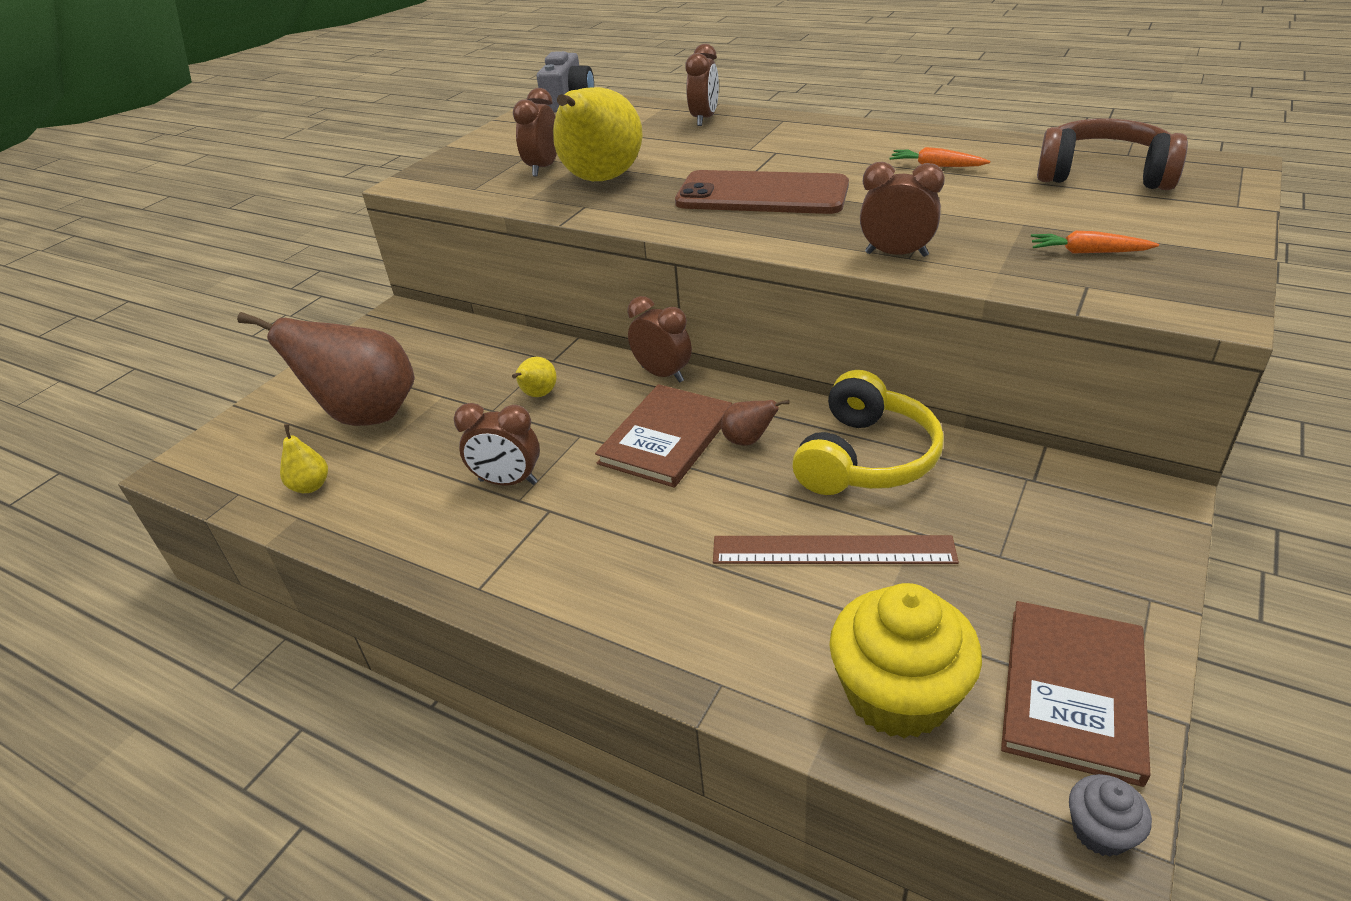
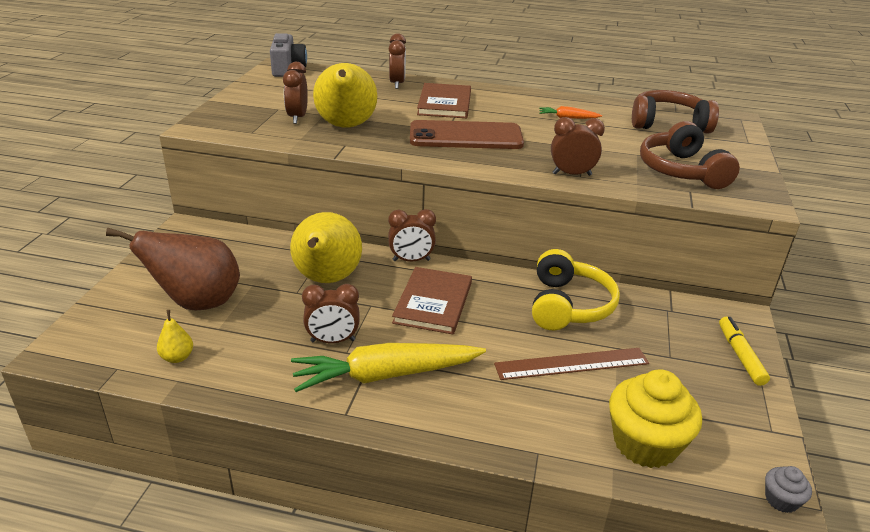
camera: 20 degrees left, 5 degrees down
yellow pear [512,357,557,397] -> yellow pear [290,212,362,283], size x2.40
brown clock [627,296,692,383] -> brown clock turned 150 degrees clockwise [388,209,436,261]
brown pear [721,399,790,446] -> none
brown book [1001,601,1150,787] -> brown book moved to [417,83,471,118]
orange carrot [1031,231,1159,254] -> brown headphones [640,121,740,189]
none -> yellow carrot [291,343,486,392]
none -> yellow marker [719,317,770,386]

